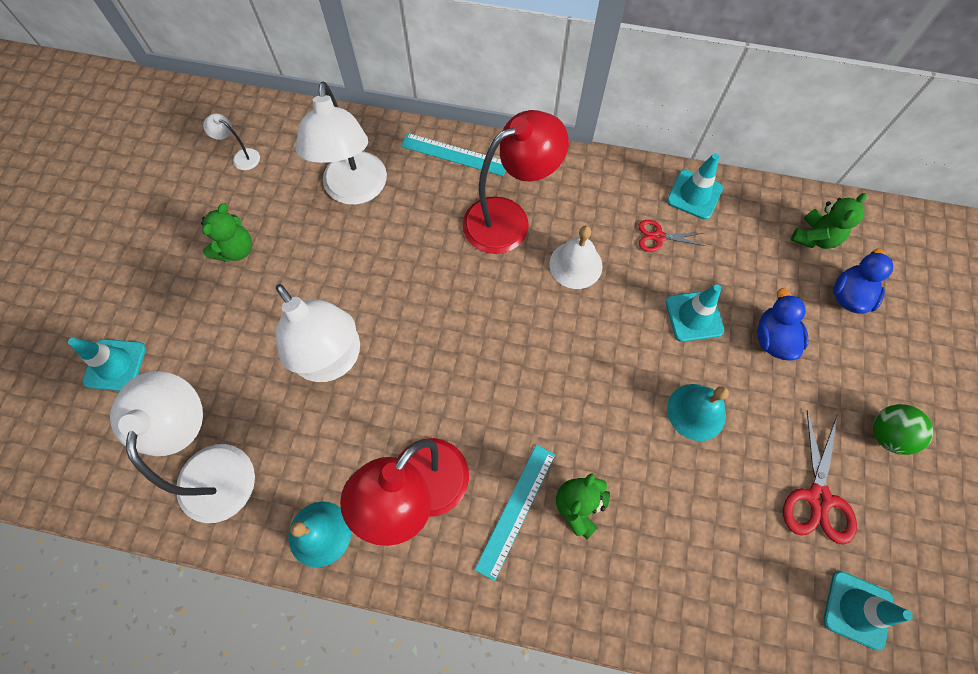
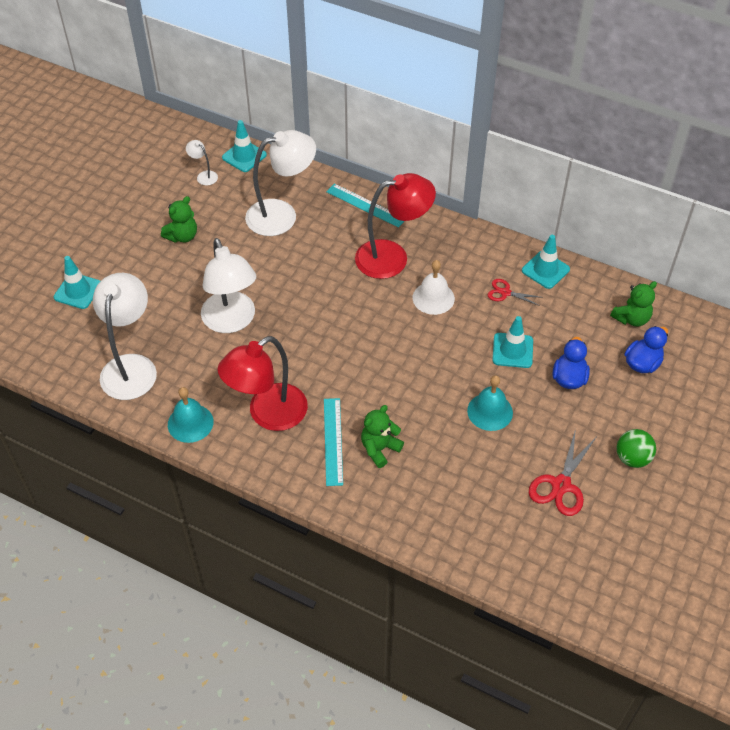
camera: 15 degrees right, 15 degrees down
white lamp [296,82,387,205] -> white lamp turned 120 degrees counterclockwise [245,130,316,236]
turquoise ruler [474,445,555,581] -> turquoise ruler turned 45 degrees counterclockwise [324,398,343,486]
turquoise traffic cone [823,571,913,651] -> turquoise traffic cone moved to [222,120,267,172]

